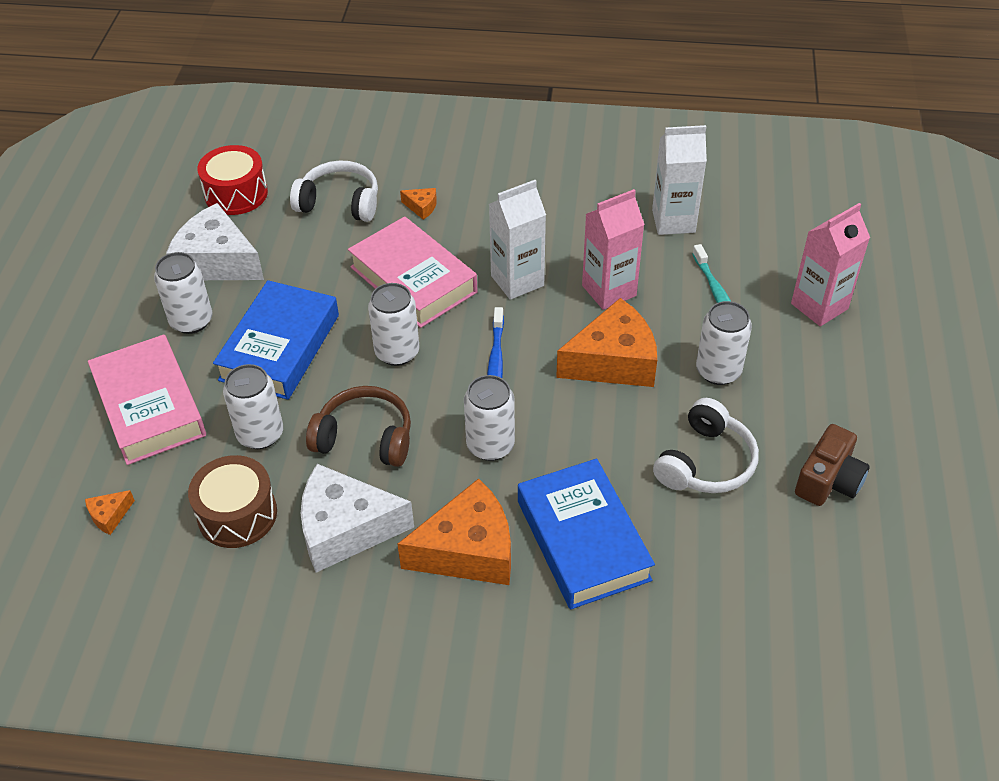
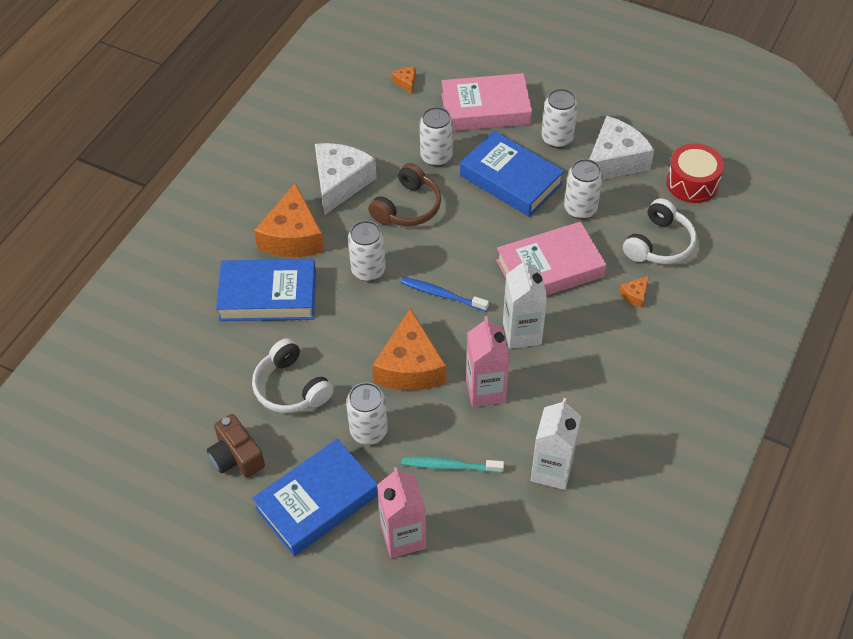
camera: 110 degrees right, 5 degrees up
brown drum [188,455,277,548] -> none
white can [368,283,420,366] -> white can moved to [564,159,603,219]
none -> blue book [252,439,378,556]

